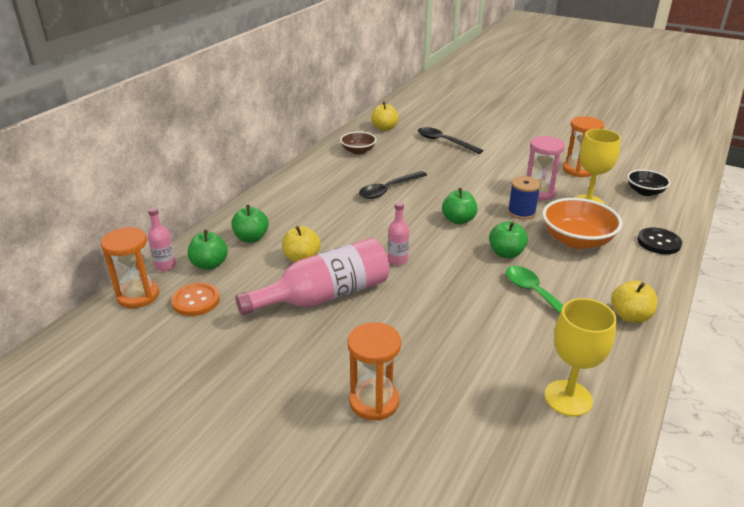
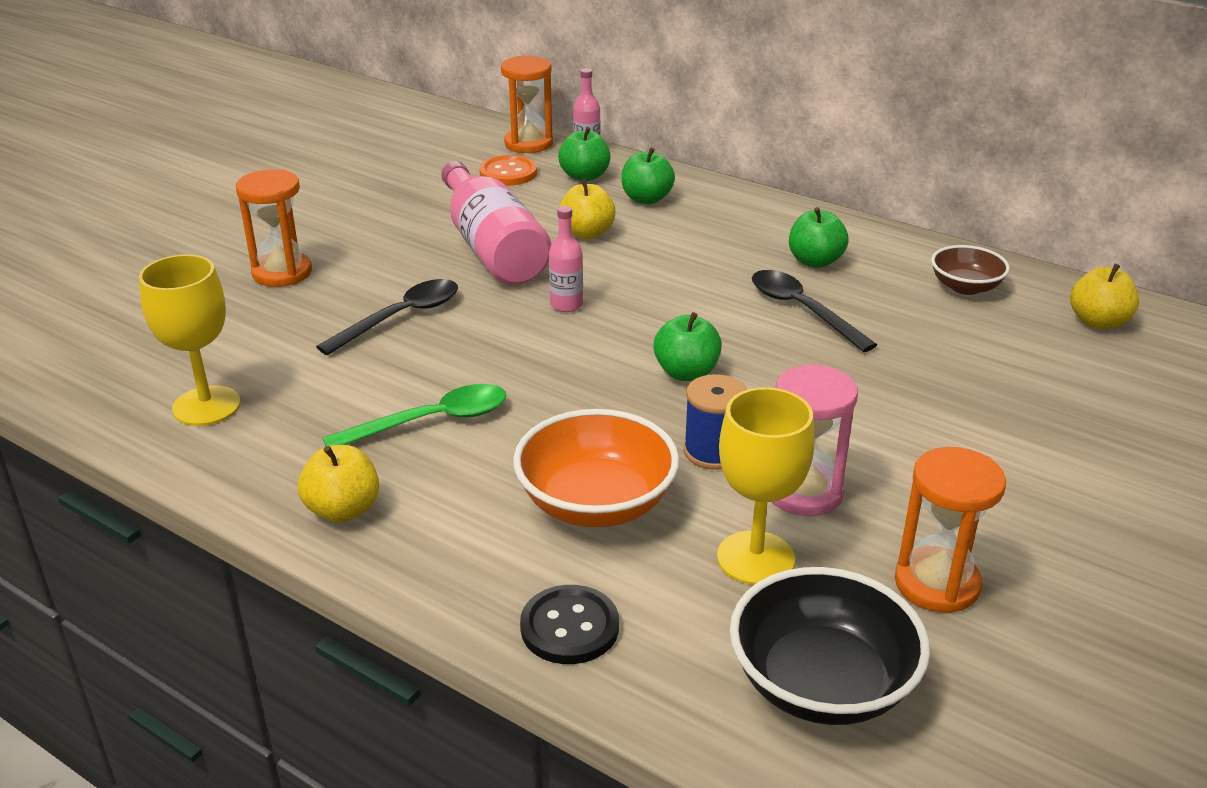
camera: 95 degrees right, 0 degrees up
black spoon [418,127,483,154] -> black spoon moved to [316,279,458,355]
green apple [489,221,528,258] -> green apple moved to [789,207,849,268]
black bowl [627,169,671,196] -> black bowl [730,567,930,725], size x1.66

